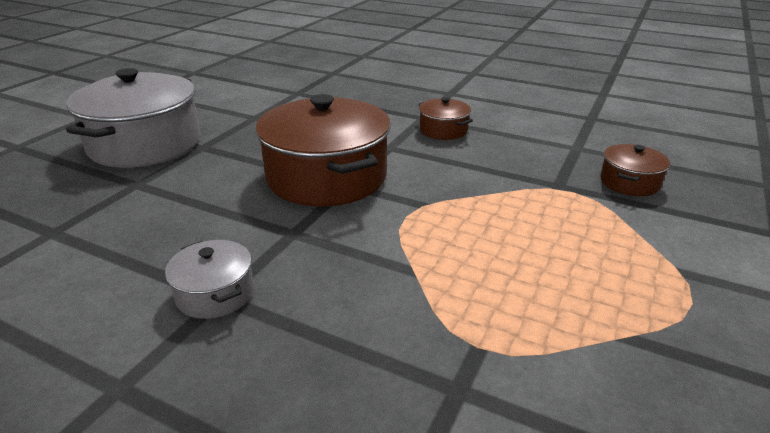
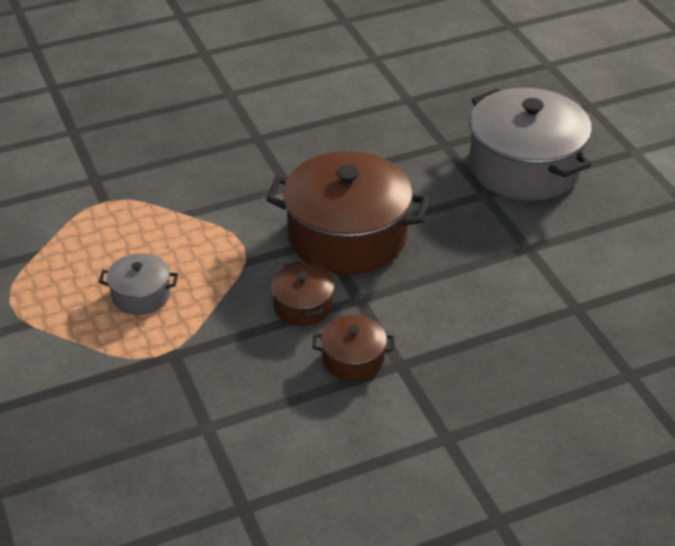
camera: 130 degrees right, 10 degrees up
grey pot [165,240,254,319] -> grey pot moved to [99,253,178,315]
brown pot [600,144,670,196] -> brown pot moved to [271,261,335,326]

